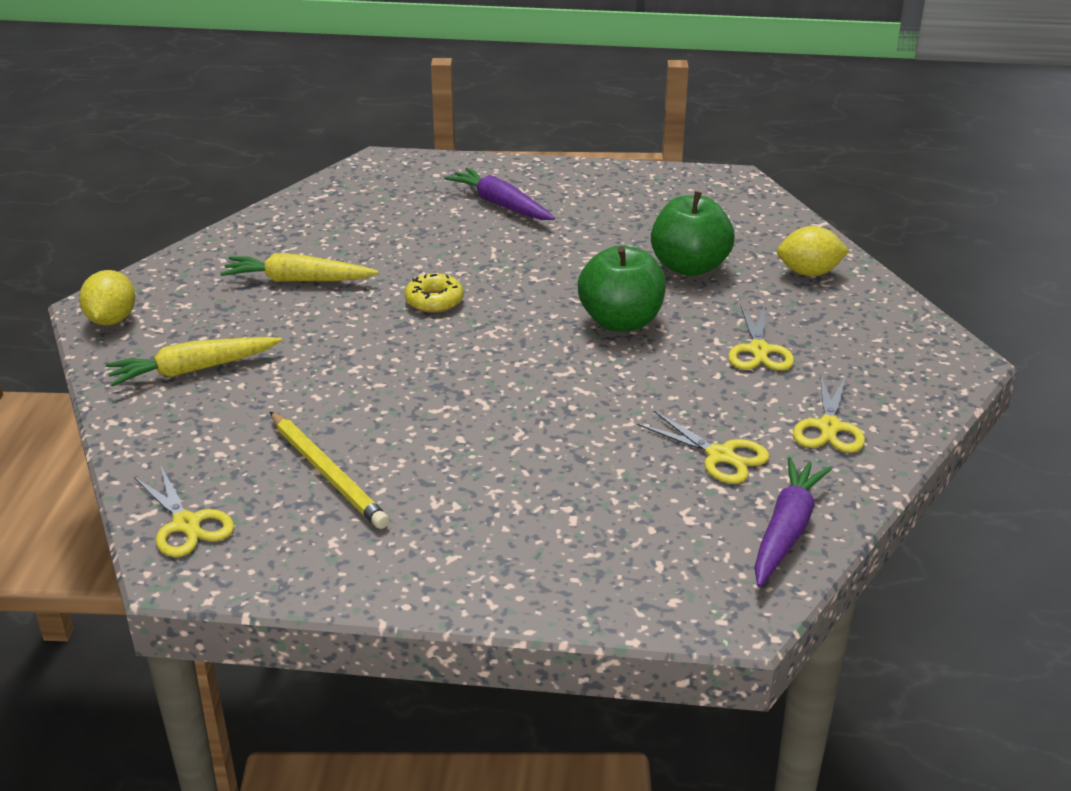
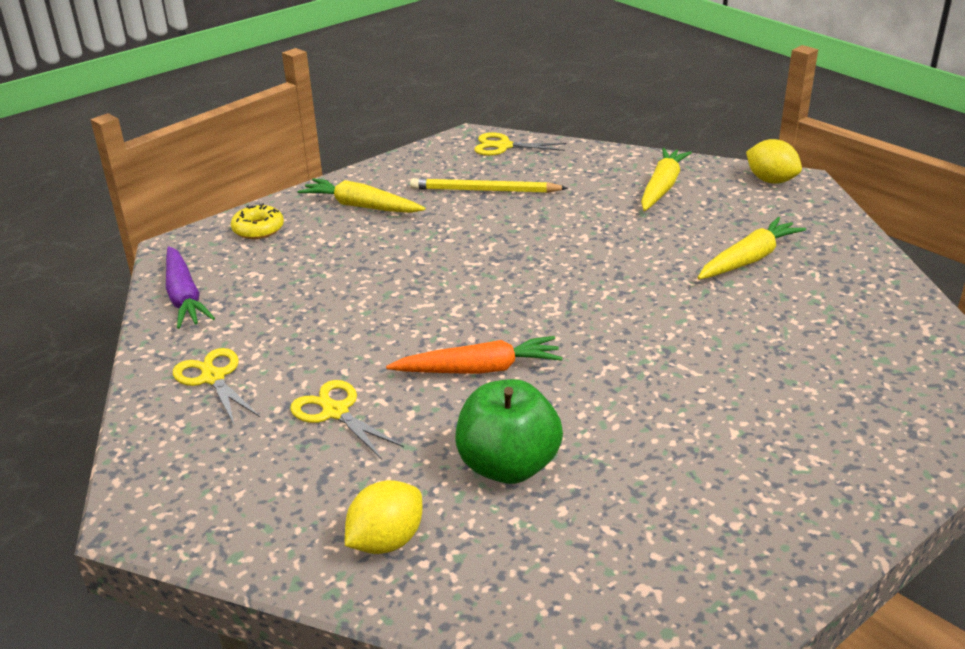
camera: 135 degrees right, 0 degrees up
yellow donut [404,273,464,313] -> yellow donut moved to [231,204,284,239]
purple carrot [444,168,555,220] -> none
green apple [578,245,666,332] -> orange carrot [386,336,563,374]
yellow scissors [637,410,770,484] -> none
none -> yellow carrot [298,178,426,213]

